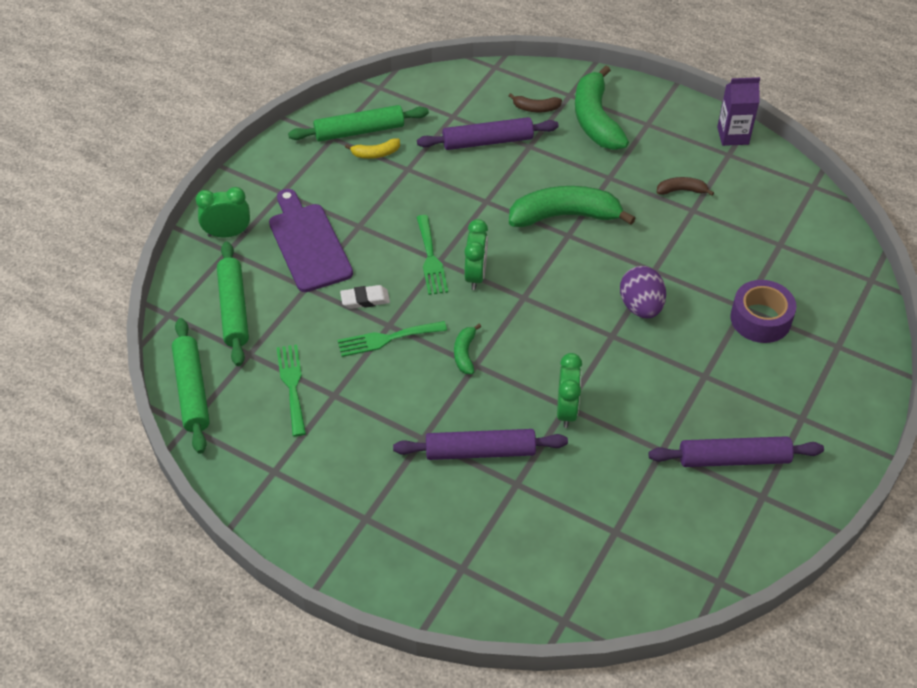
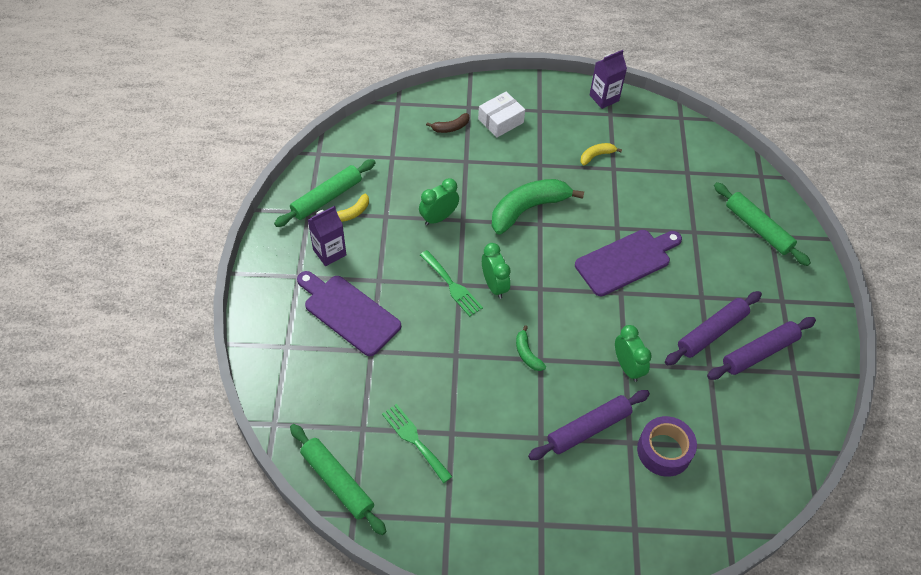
camera: 30 degrees left, 5 degrees up
green clock [196,187,250,237] -> green clock moved to [419,178,459,226]
green rolling pin [217,241,249,366] -> green rolling pin moved to [714,182,811,266]
green fork [338,321,447,357] -> none
white eraser [340,285,390,309] -> none
purple rolling pin [417,117,559,150] -> purple rolling pin moved to [665,291,762,365]
green banana [575,65,629,150] -> white box [478,92,525,138]
purple egg [620,266,666,318] -> purple cutting board [575,230,682,296]
brown banana [657,177,714,196] -> yellow banana [580,143,622,166]
purple tape [730,280,796,343] -> purple tape moved to [637,416,697,477]
none -> purple carton [308,206,346,266]

